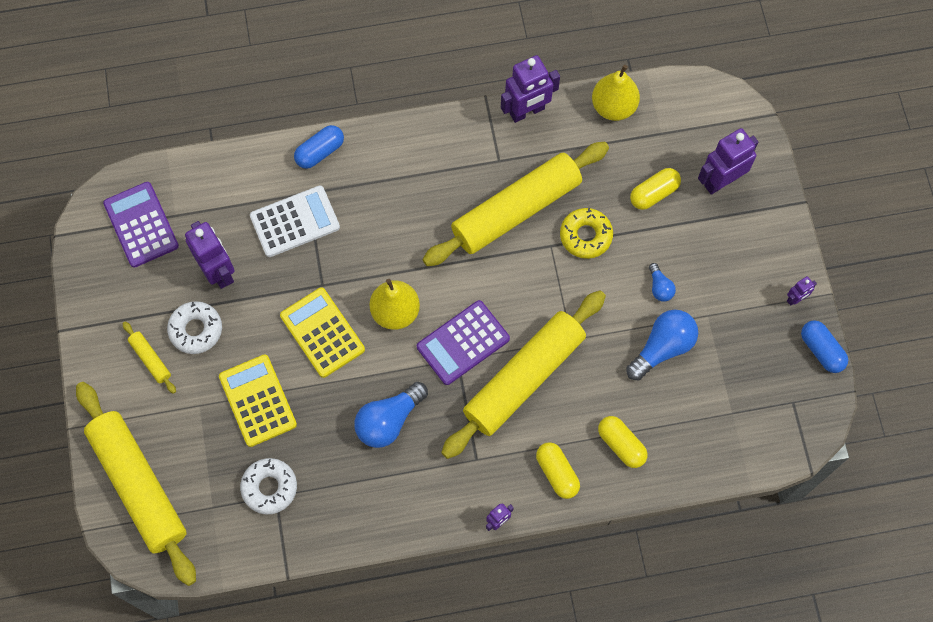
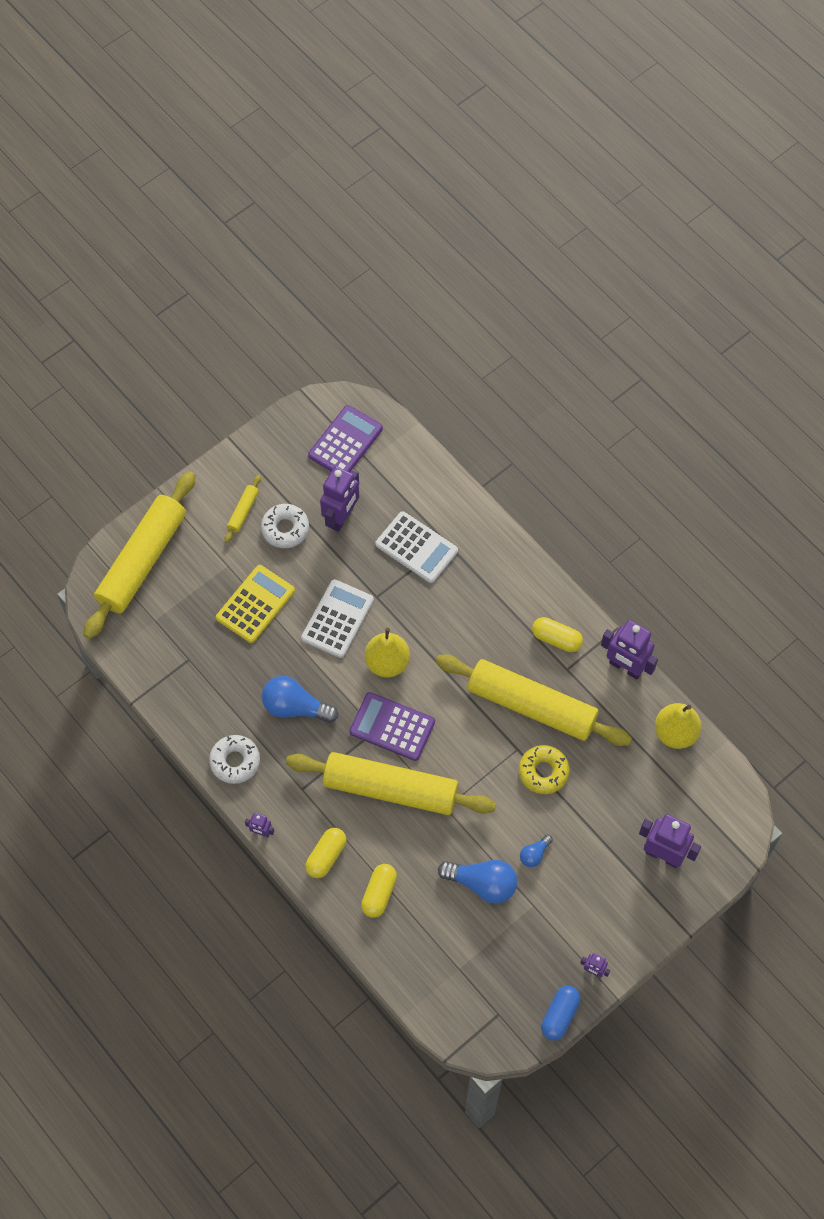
camera: 60 degrees right, 5 degrees down
white donut [240,458,297,514] -> white donut moved to [209,735,260,784]
yellow calculator [280,288,365,378] -> white calculator [301,579,374,658]
blue capsule [294,125,344,169] -> none
yellow capsule [630,168,681,210] -> yellow capsule moved to [532,617,583,652]

